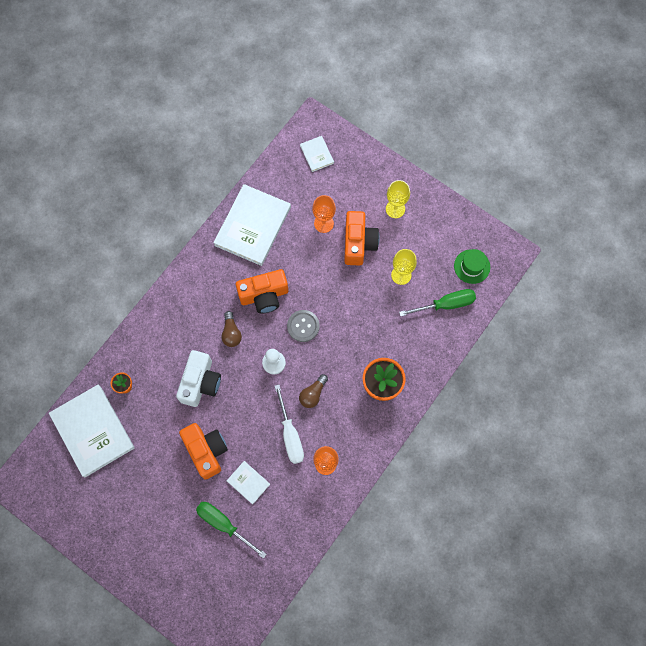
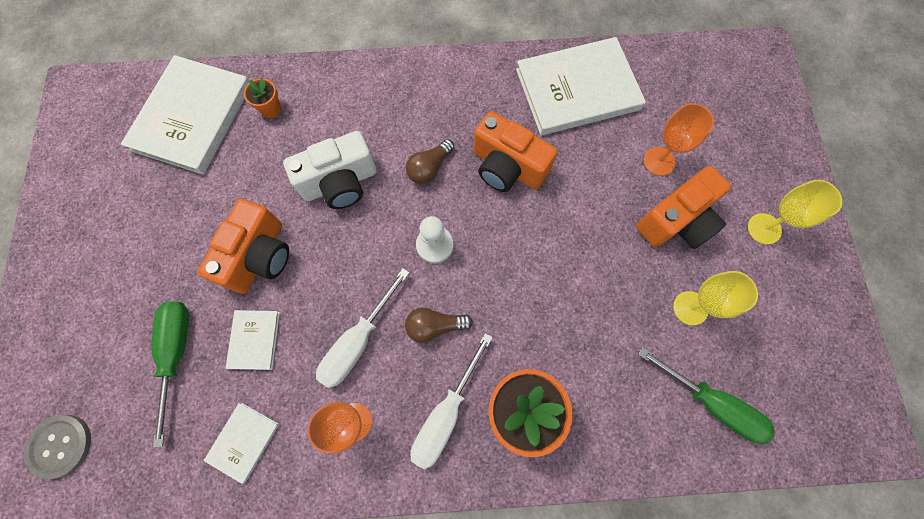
camera: 50 degrees right, 0 degrees up
grey button [287,310,320,342] -> grey button moved to [24,415,91,479]
white book [300,136,334,172] -> white book moved to [204,403,279,484]
green hat [454,249,490,284] -> none
none -> white screwdriver [410,333,493,469]

